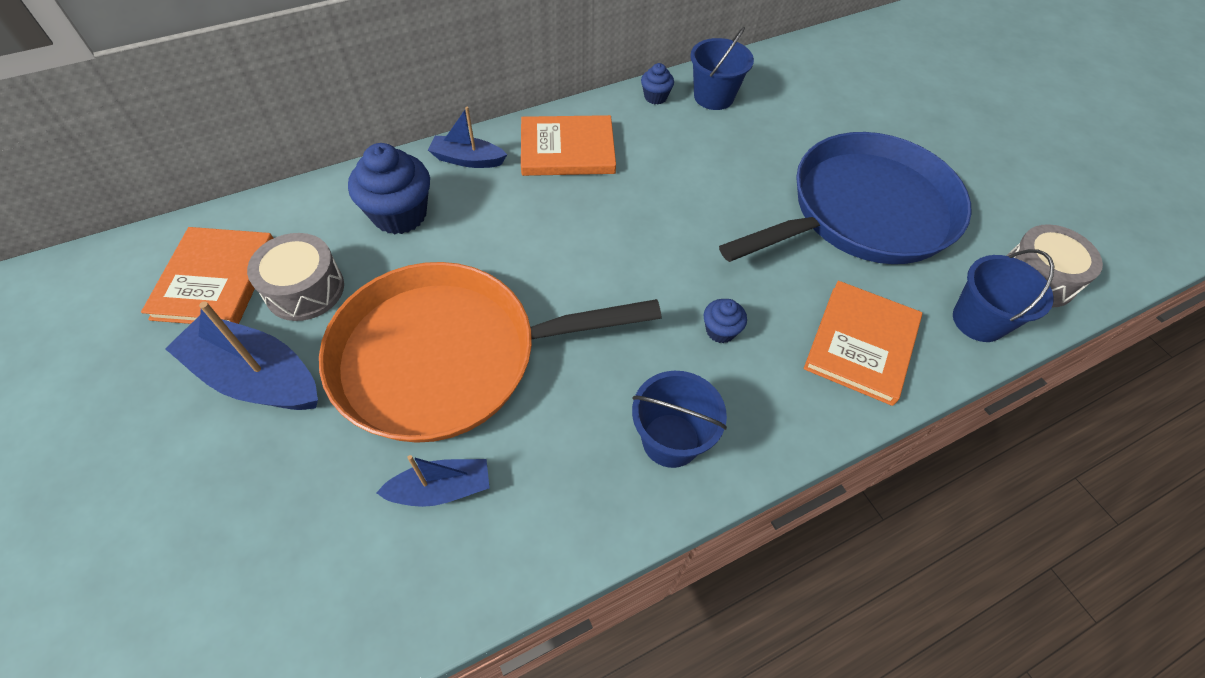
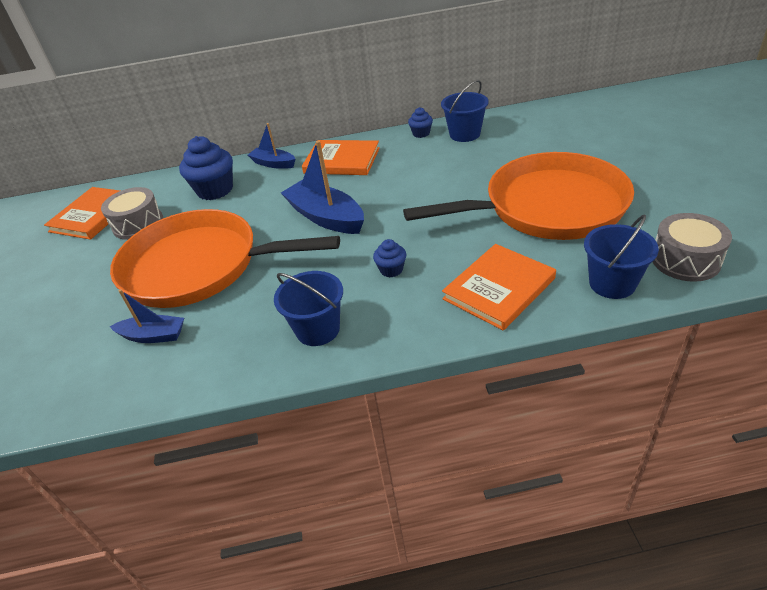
camera: 25 degrees right, 15 degrees down
blue boat [165,301,318,410] -> blue boat moved to [281,140,364,234]
blue pan [719,132,972,264] -> orange pan [403,152,634,240]

